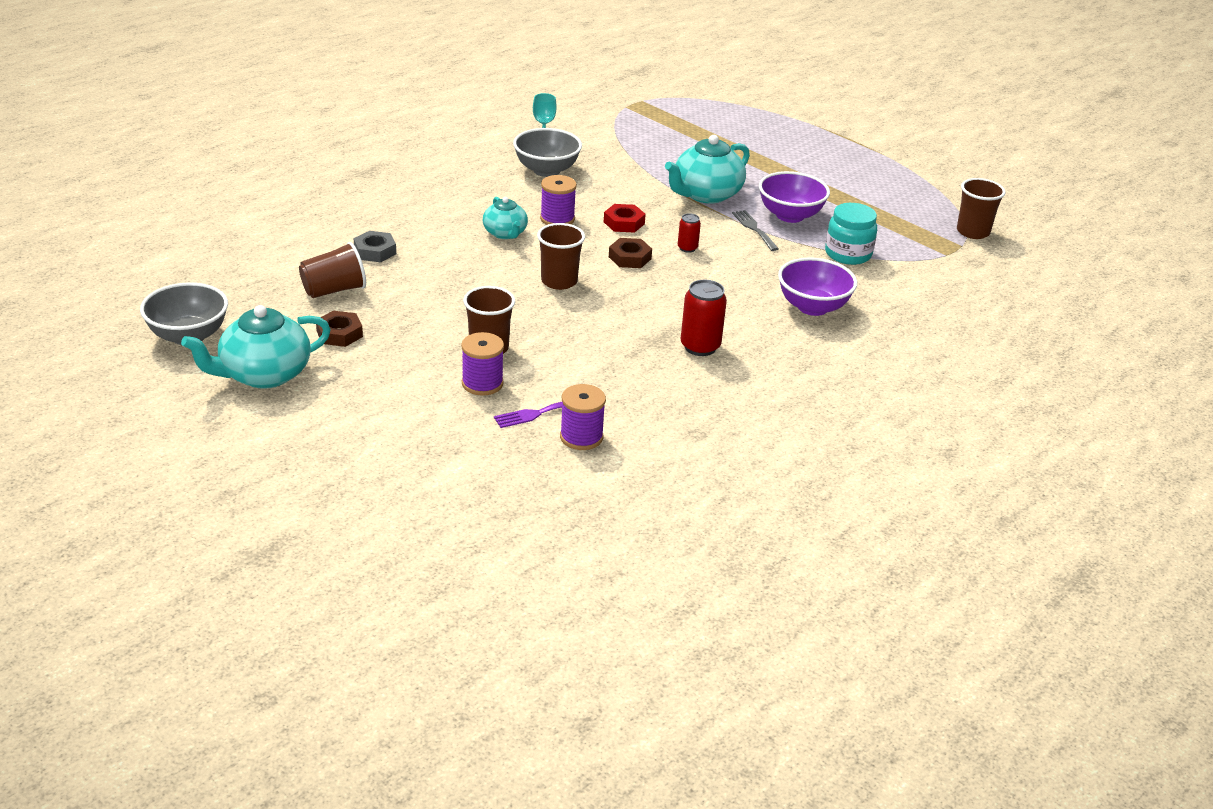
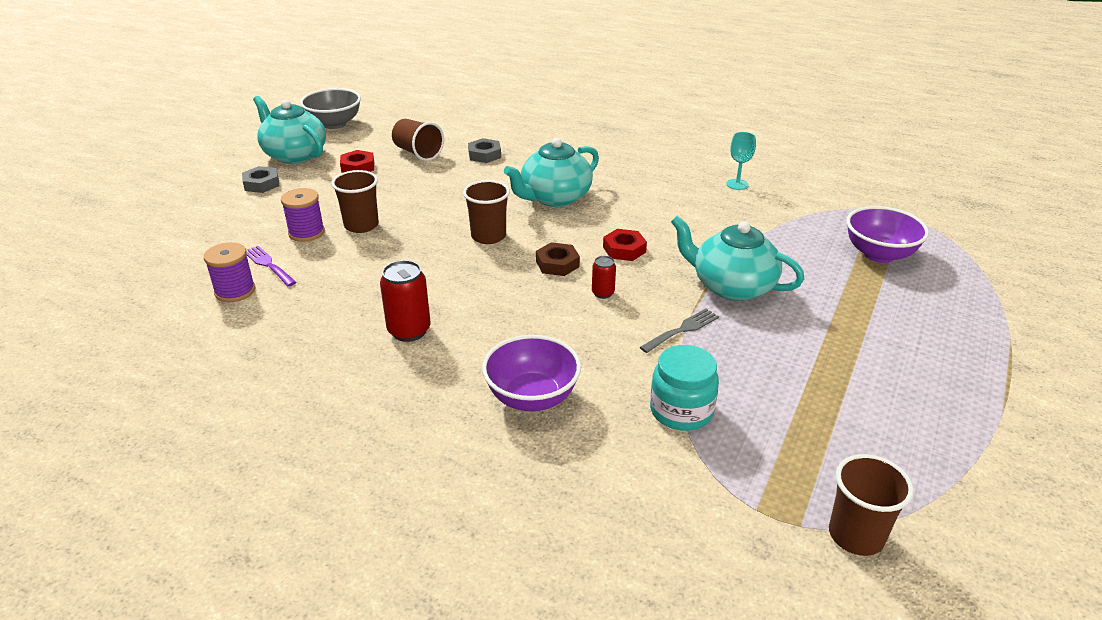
camera: 75 degrees right, 0 degrees up
brown nut [316,311,363,347] -> red nut [340,150,374,173]
turquoise teapot [483,197,528,239] -> turquoise teapot [504,138,599,207], size x1.69
grey bowl [513,128,582,177] -> none
purple spool [540,175,577,225] -> none
purple bowl [759,171,830,223] -> purple bowl moved to [846,206,929,263]
none -> grey nut [242,166,280,193]

